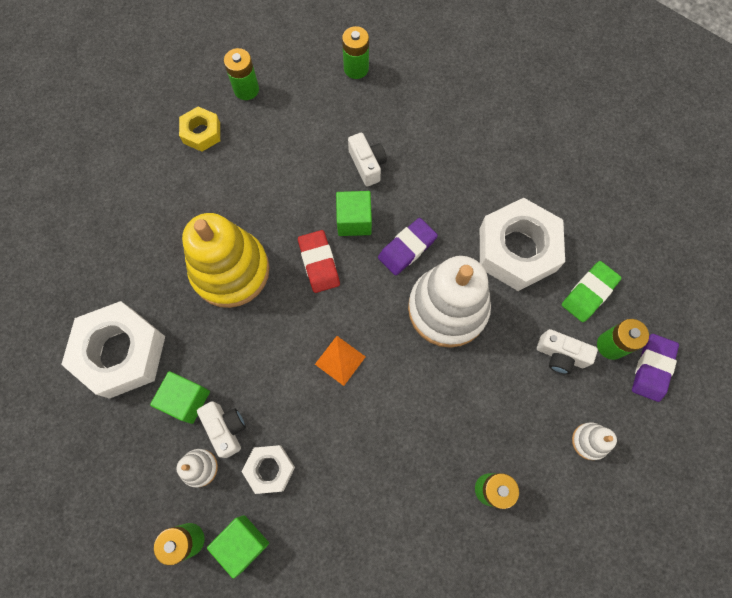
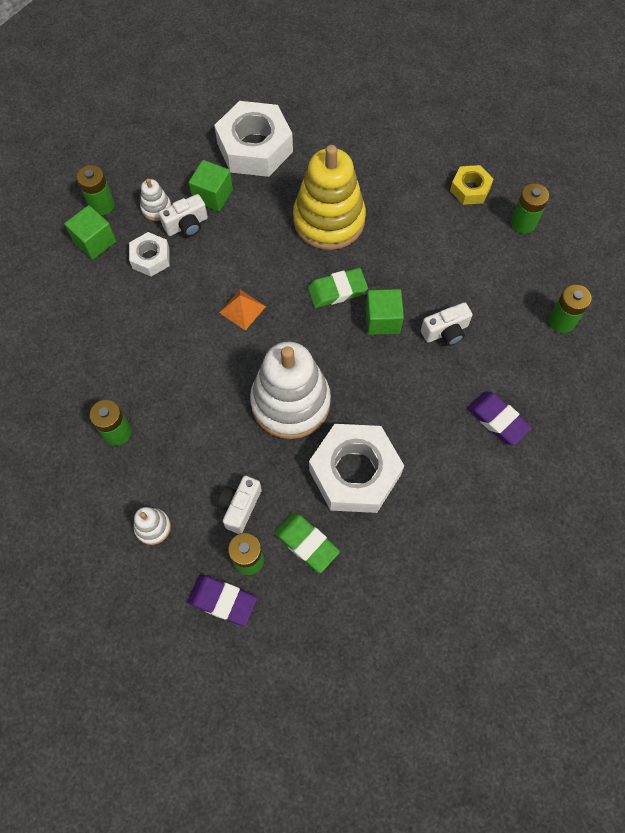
camera: 90 degrees right, 5 degrees down
red eraser [298,230,340,293] -> green eraser [308,268,368,308]
purple eraser [378,218,438,275] -> purple eraser moved to [468,392,532,445]

